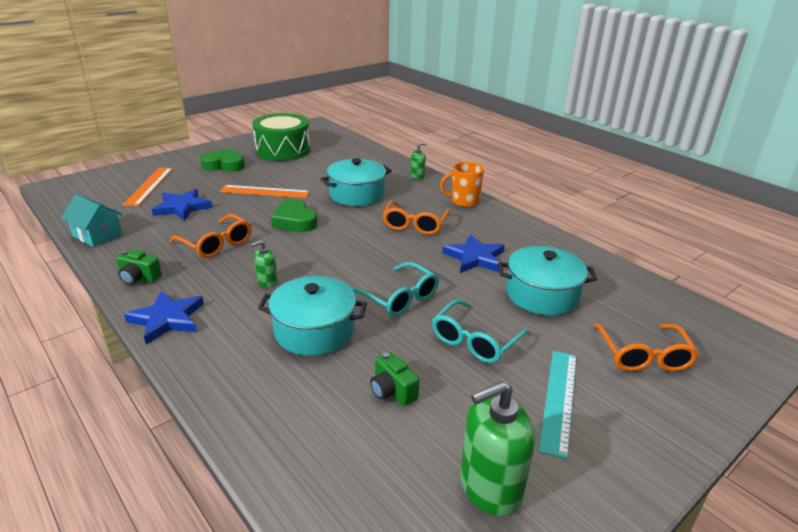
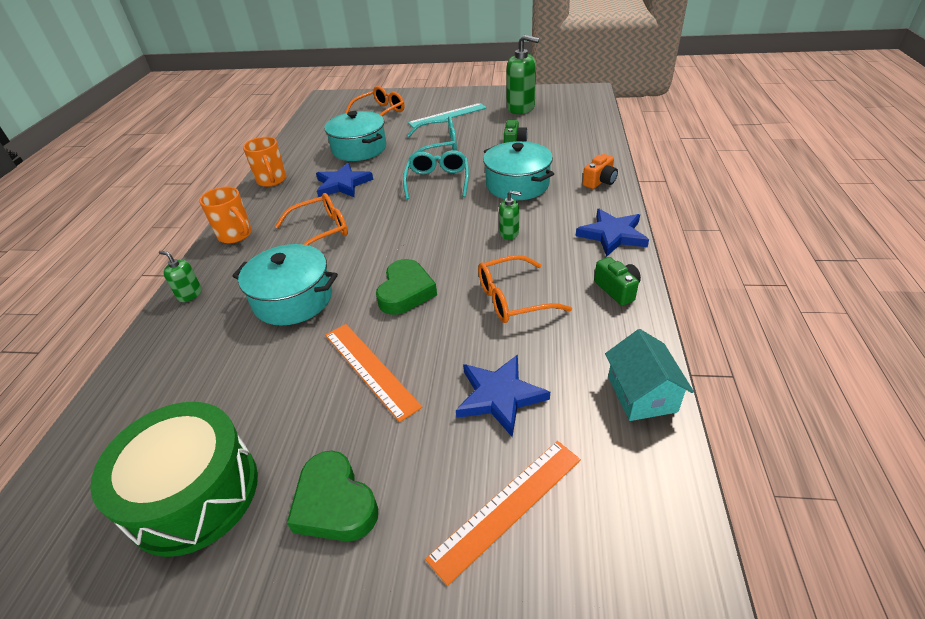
camera: 130 degrees left, 10 degrees up
orange glasses [170,214,251,258] -> orange glasses turned 105 degrees counterclockwise [478,255,572,323]
none -> orange mug [243,137,286,187]
none -> orange camera [582,154,618,189]

